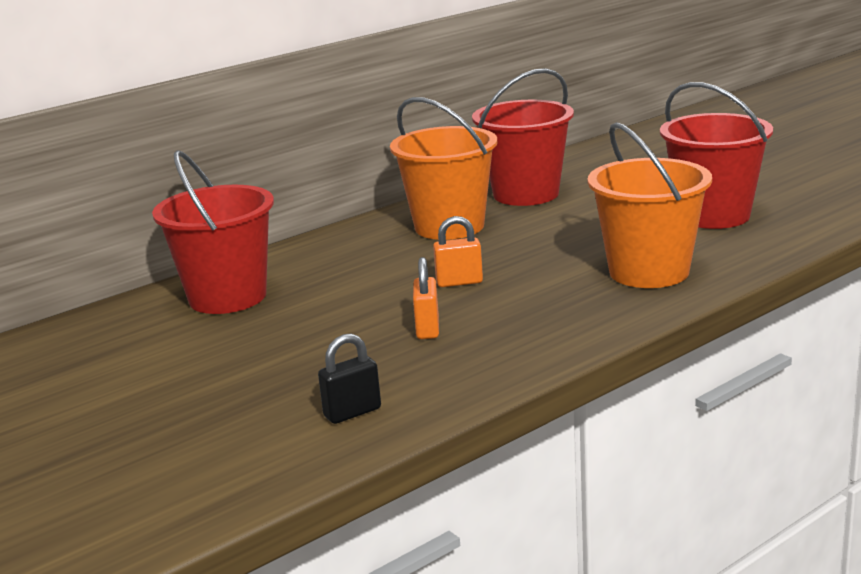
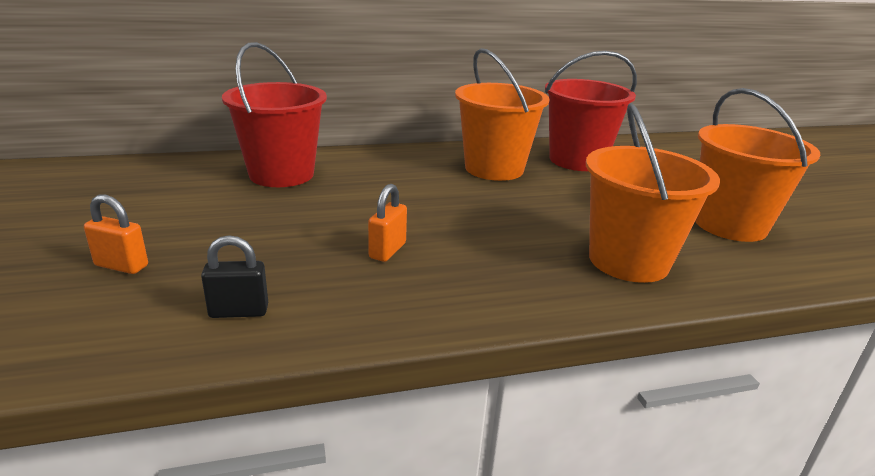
camera: 20 degrees right, 5 degrees up
orange padlock [433,216,483,287] -> orange padlock moved to [84,194,148,274]
red bucket [660,82,773,229] -> orange bucket [695,88,820,242]

